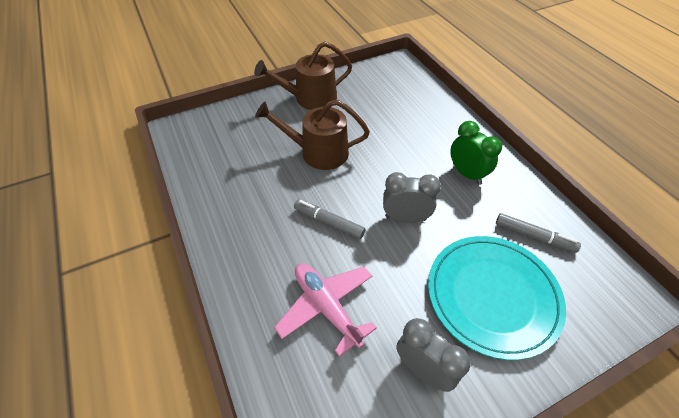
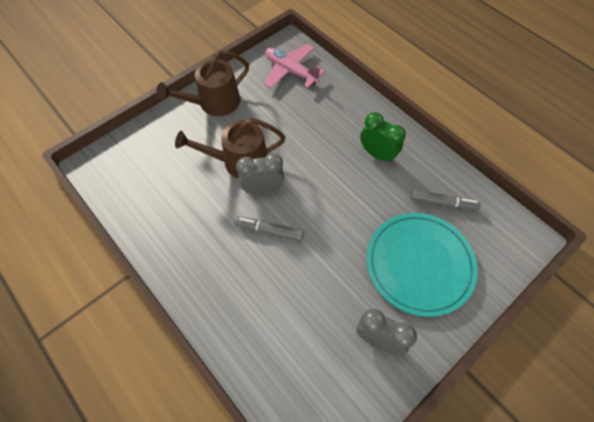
camera: 15 degrees left, 10 degrees up
pink plane [274,263,377,357] -> pink plane moved to [264,44,325,88]
grey clock [383,172,441,223] -> grey clock moved to [236,153,284,194]

